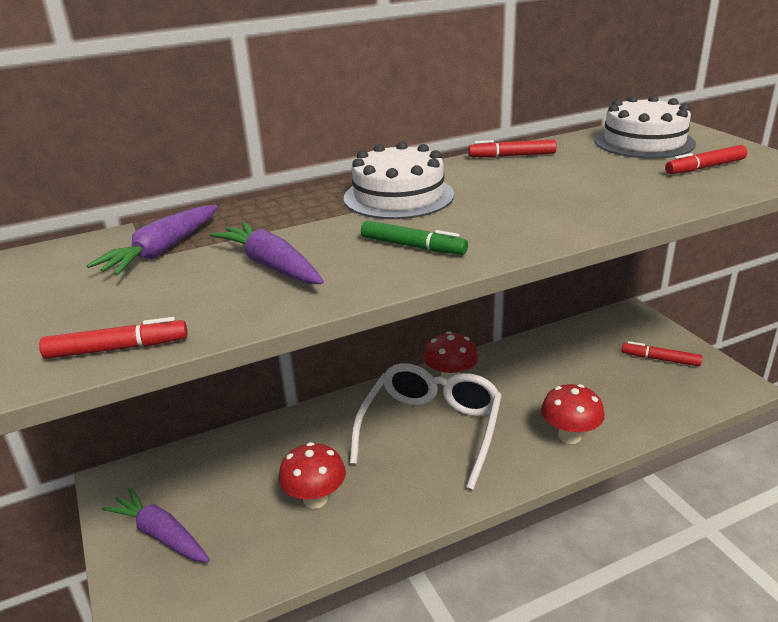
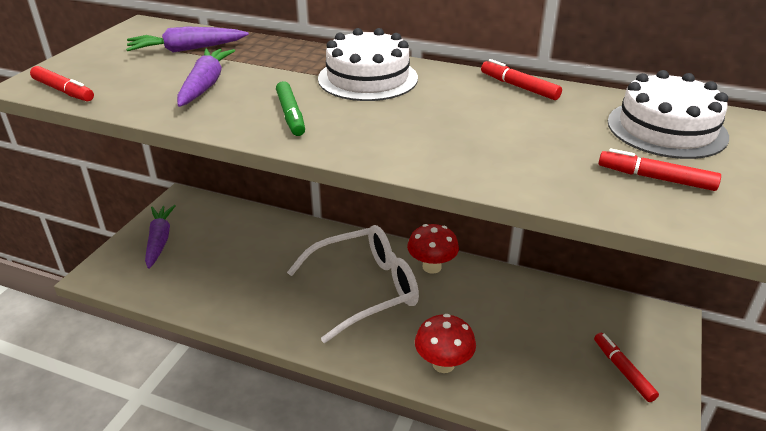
camera: 45 degrees right, 5 degrees up
red mushroom [278,442,346,509] -> none

